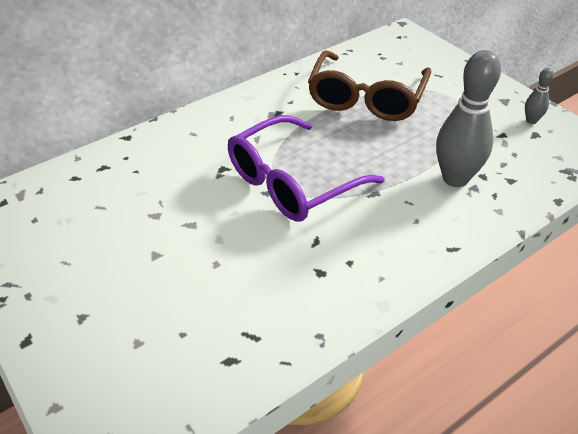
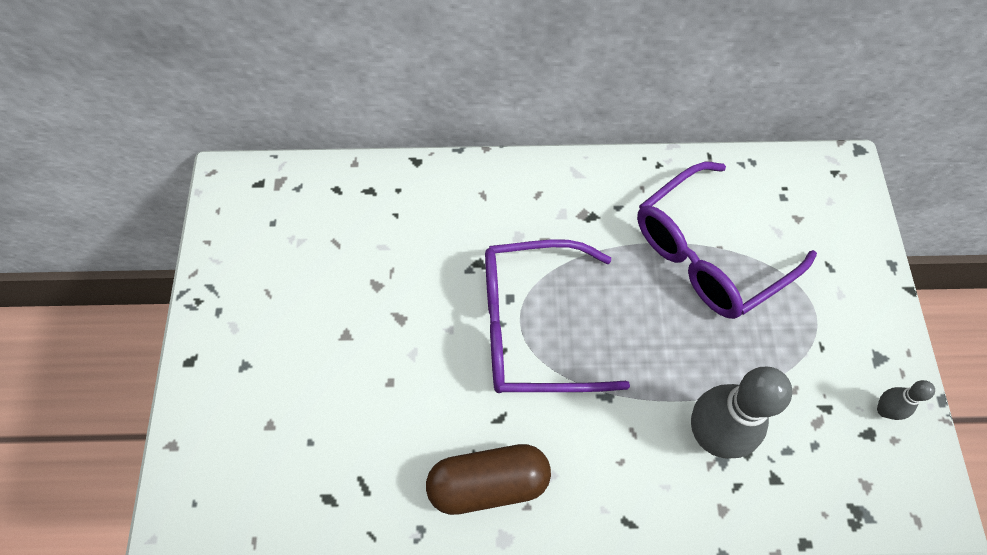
camera: 35 degrees right, 20 degrees up
brown glasses [308,51,431,121] -> purple glasses [637,162,817,319]
none -> brown capsule [426,444,551,515]

